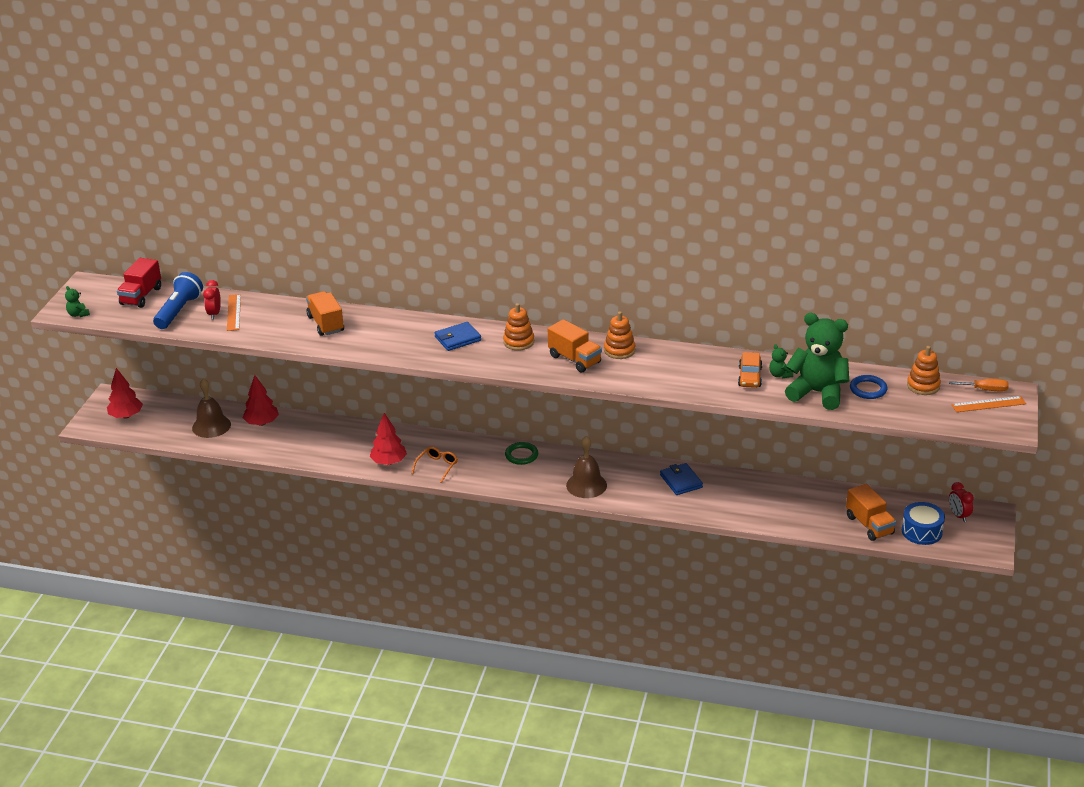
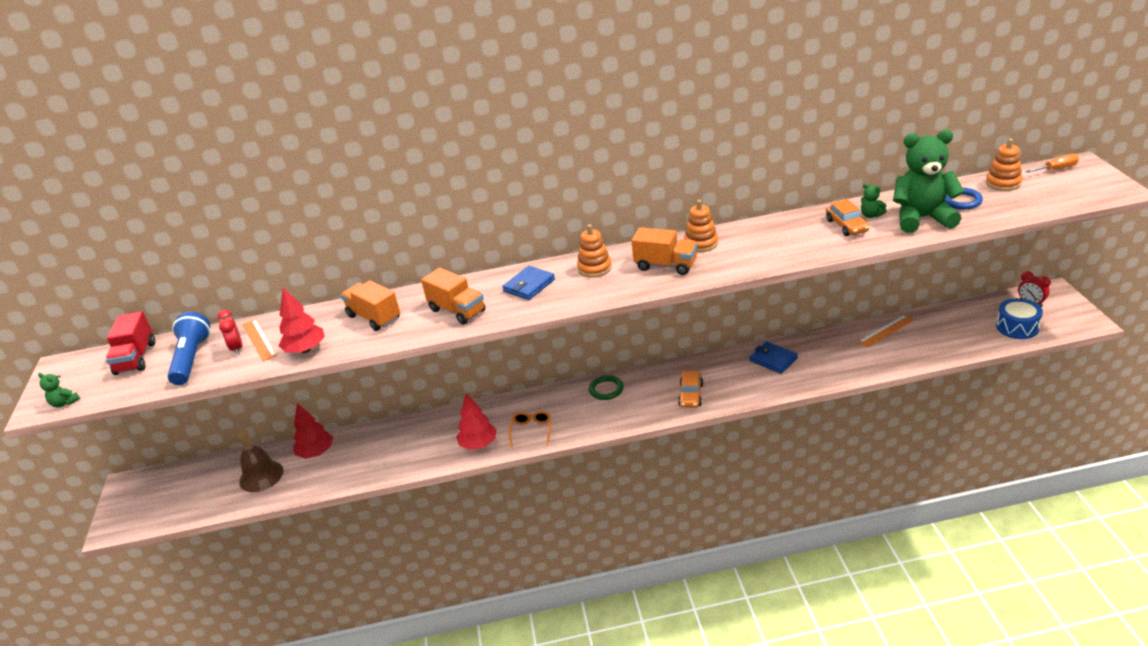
camera: 20 degrees left, 0 degrees up
red tree [107,368,143,419] -> red tree moved to [279,287,325,353]
brown bell [566,436,607,498] -> orange car [678,371,703,408]
orange truck [846,484,896,541] -> orange truck moved to [421,268,486,325]
orange ruler [951,396,1026,412] -> orange ruler moved to [858,315,914,347]

